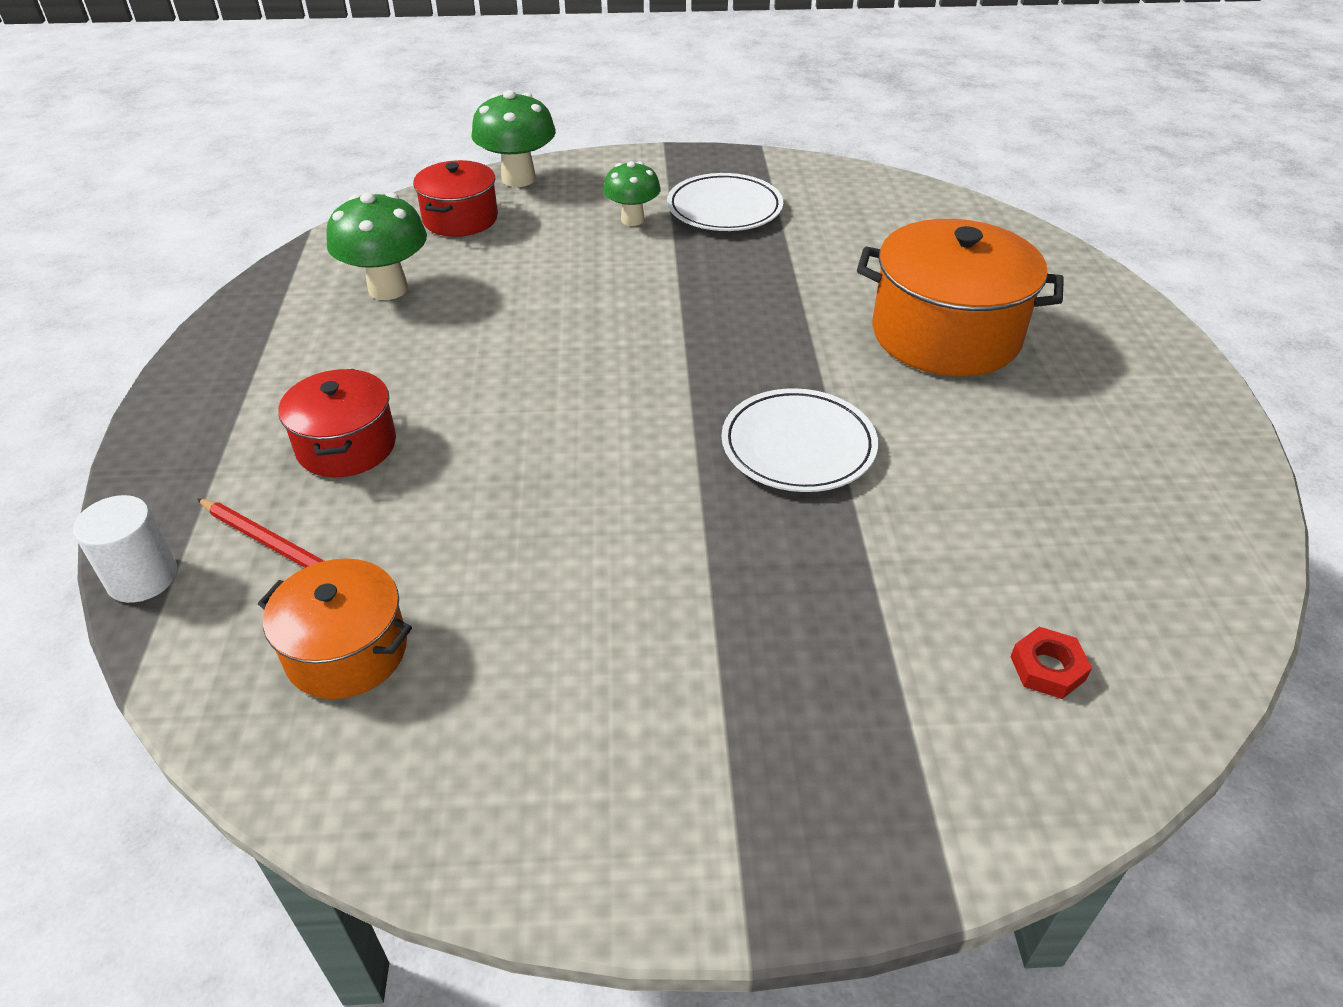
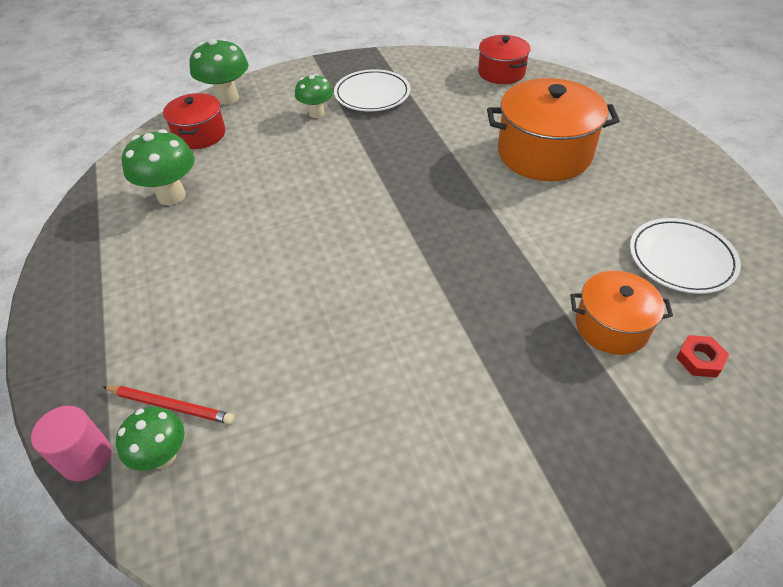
camera: 15 degrees left, 5 degrees up
white cylinder [73,495,177,603] -> pink cylinder [31,406,111,481]
orange pot [258,558,412,699] -> orange pot moved to [570,271,673,355]
red pot [278,369,396,477] -> red pot moved to [478,35,531,84]
white plate [722,388,878,492] -> white plate moved to [630,218,741,294]
none -> green mushroom [116,407,185,471]

